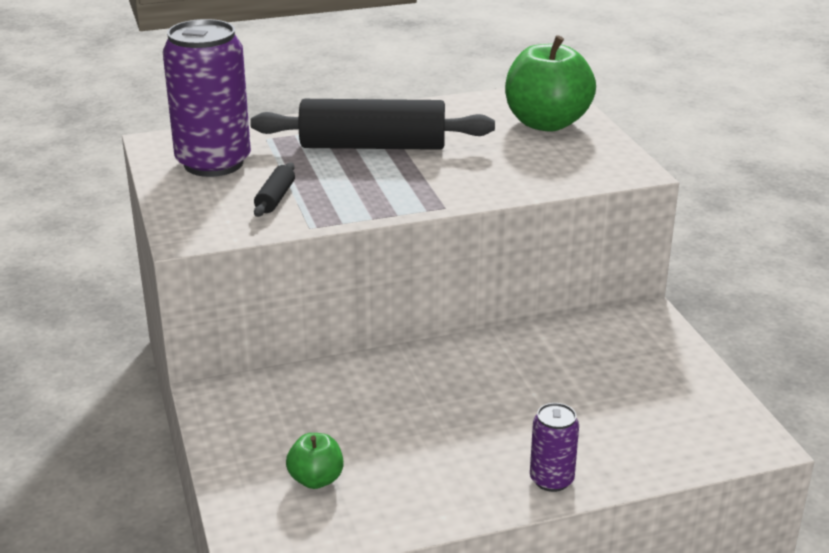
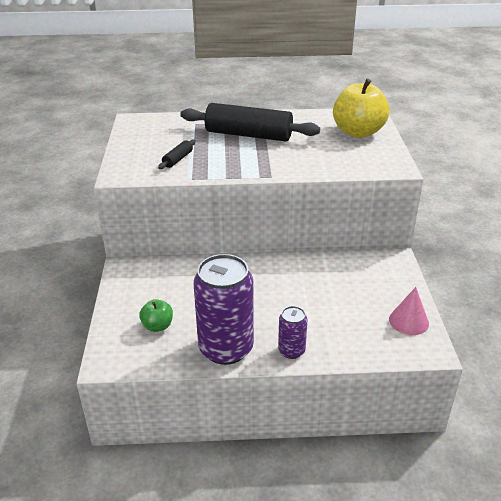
camera: 15 degrees right, 5 degrees up
purple can [163,19,251,177] -> purple can moved to [193,254,254,365]
green apple [505,35,596,132] -> yellow apple [333,79,390,138]
none -> pink cone [389,287,429,335]

